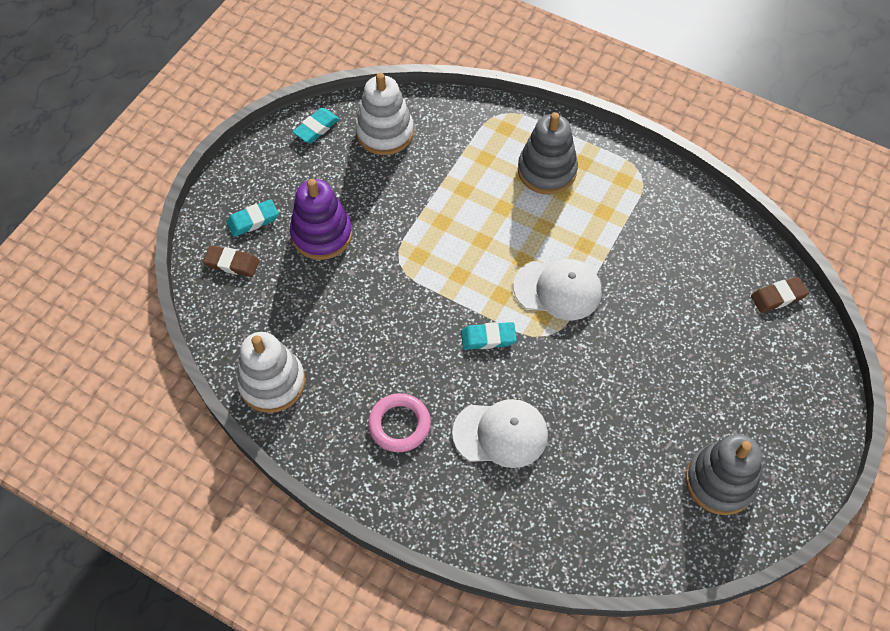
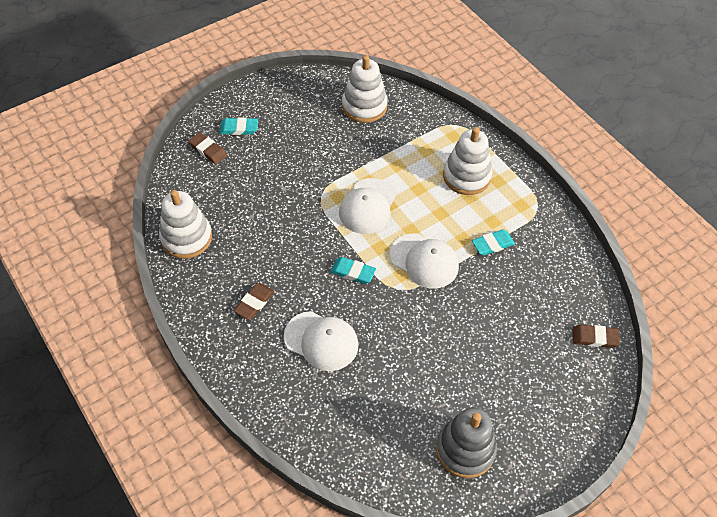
camera: 25 degrees right, 5 degrees down
purple stacking toy [290,179,352,260] -> none
turquoise eraser [293,108,340,143] -> turquoise eraser moved to [472,229,515,256]
pink ring [368,393,431,452] -> brown eraser [234,283,274,320]
grey stacking toy [518,112,578,195] -> white stacking toy [443,127,492,195]
none -> white cap [339,178,396,234]

